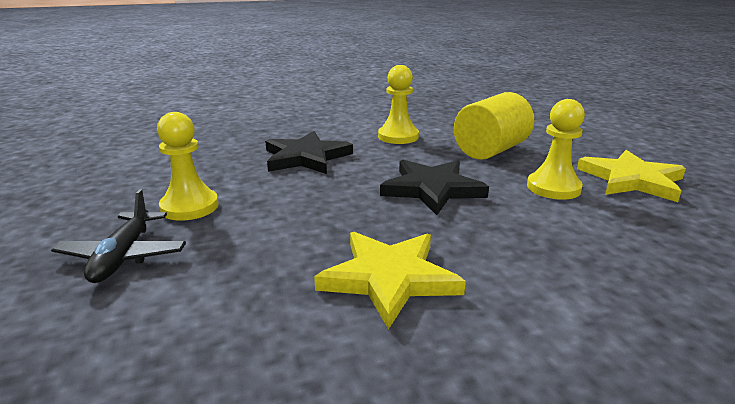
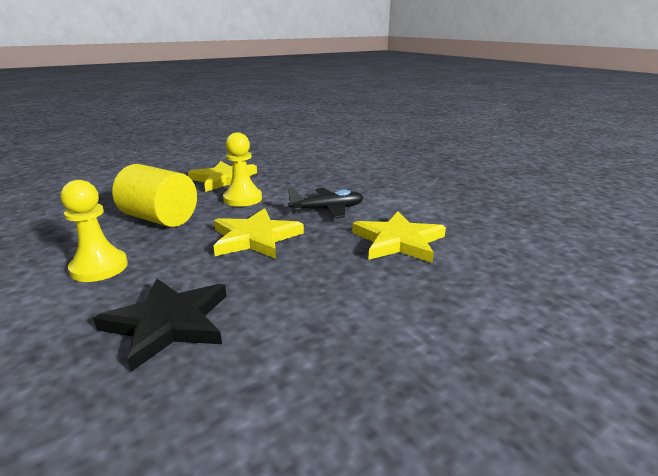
camera: 105 degrees left, 0 degrees up
black plane [51,189,186,283] -> black plane moved to [288,187,364,218]
yellow pawn [157,112,219,221] -> none
black star [380,160,489,215] -> yellow star [214,208,304,259]

